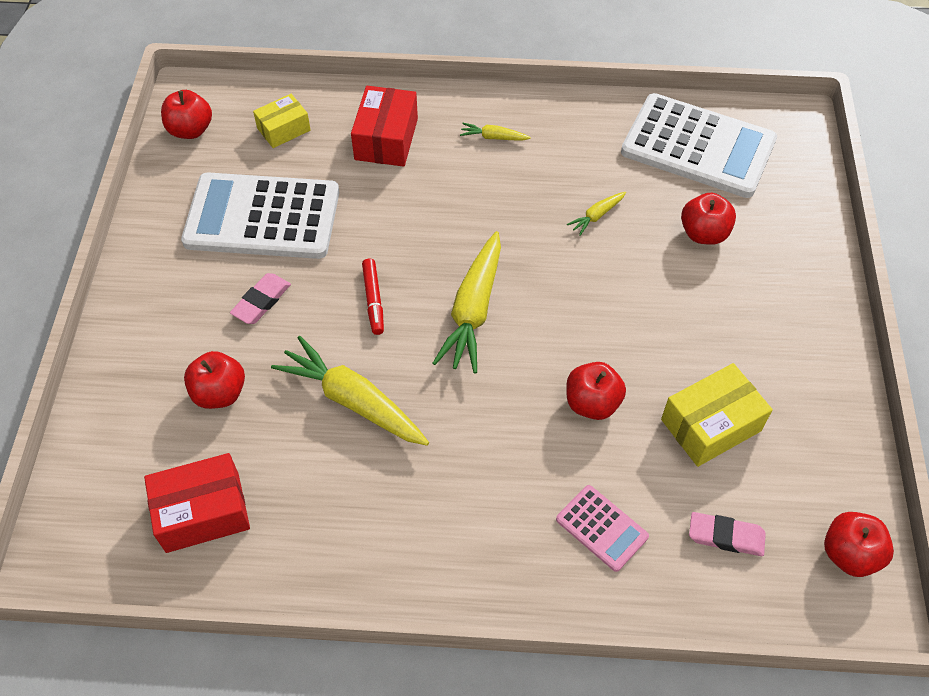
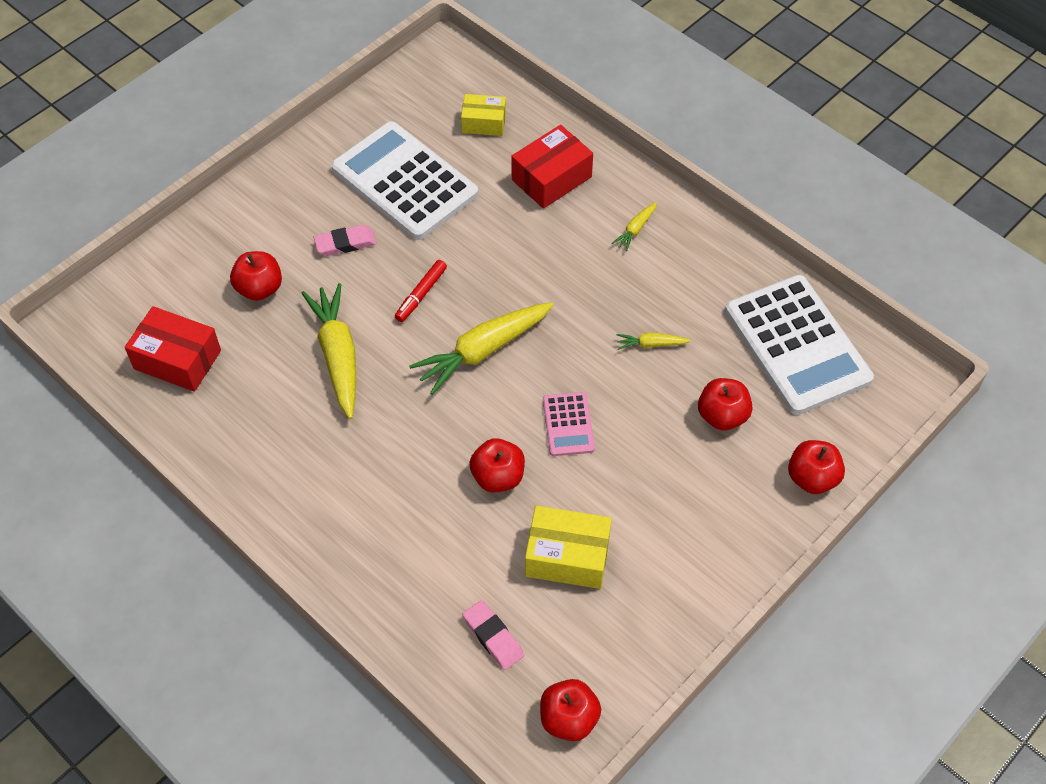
camera: 40 degrees right, 0 degrees up
red apple [161,90,212,139] -> red apple moved to [788,440,845,494]
yellow carrot [460,123,531,141] -> yellow carrot turned 105 degrees counterclockwise [612,202,657,251]
pink calculator [556,485,649,572] -> pink calculator moved to [543,392,595,456]

